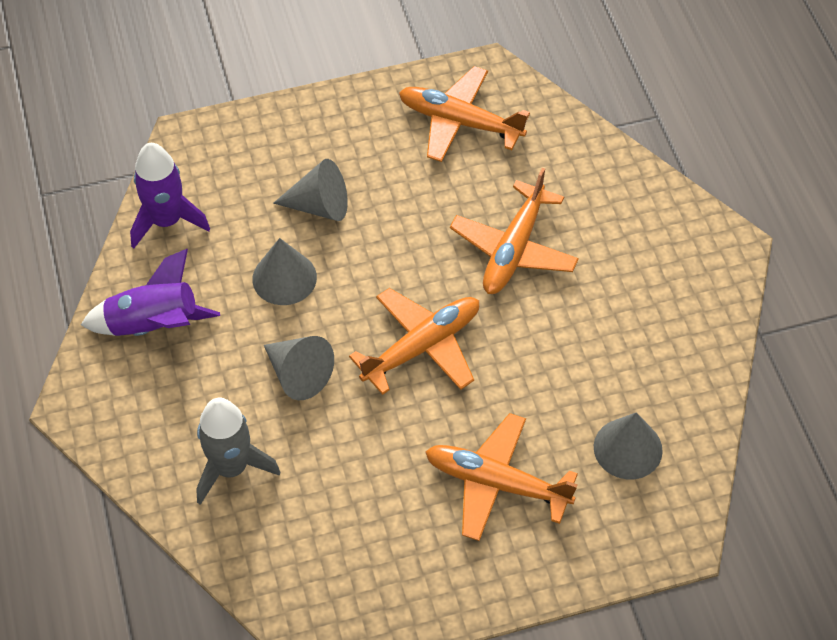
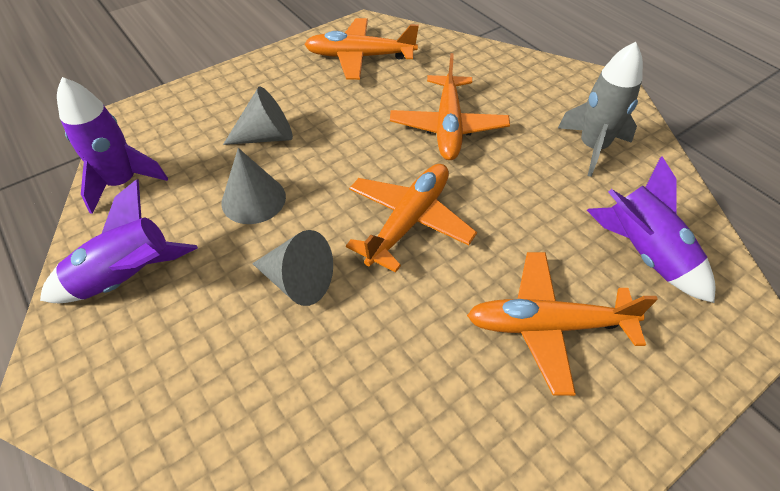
camera: 20 degrees left, 5 degrees down
grey rocket [196,398,280,505] -> grey rocket moved to [558,42,643,177]
grey cone [594,412,663,479] -> purple rocket [587,156,715,303]

